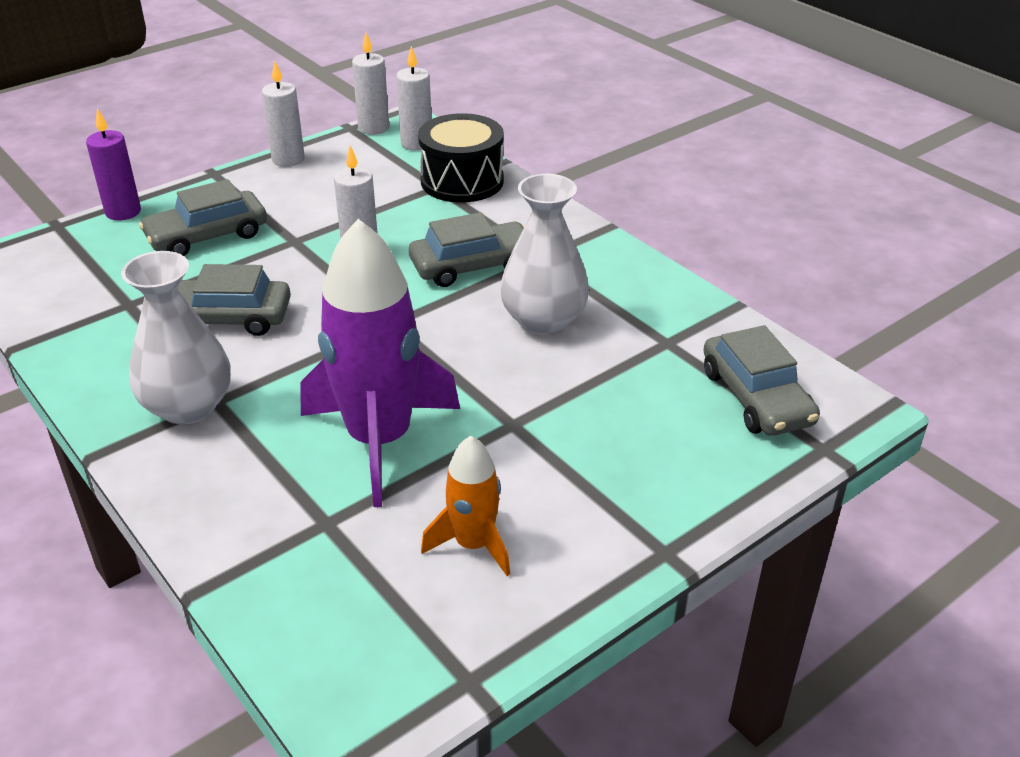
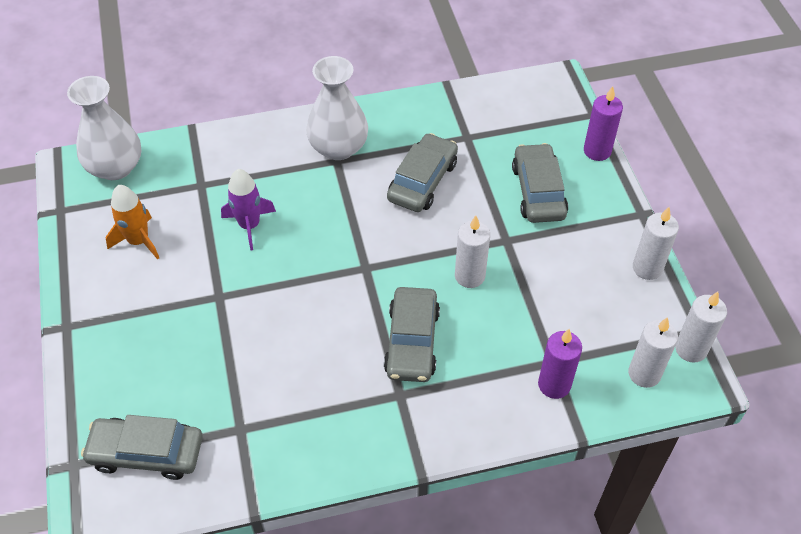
camera: 115 degrees right, 15 degrees up
purple rocket [300,219,460,507] -> purple rocket [221,169,276,251], size x0.52
black drum [418,113,504,203] -> purple candle [538,329,582,399]
white vase [500,174,589,335] -> white vase moved to [67,76,141,180]

